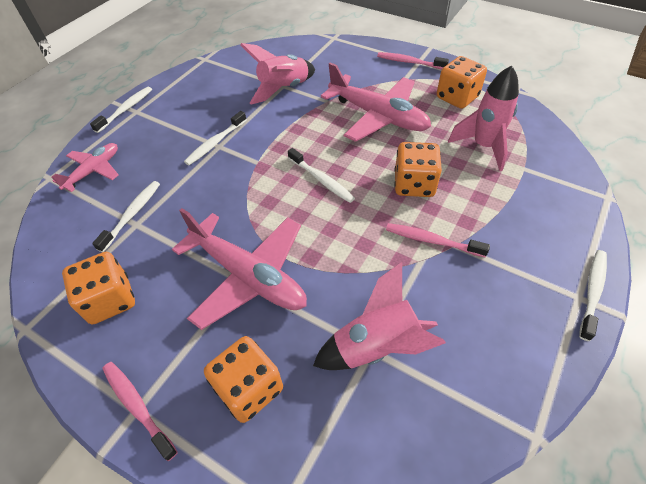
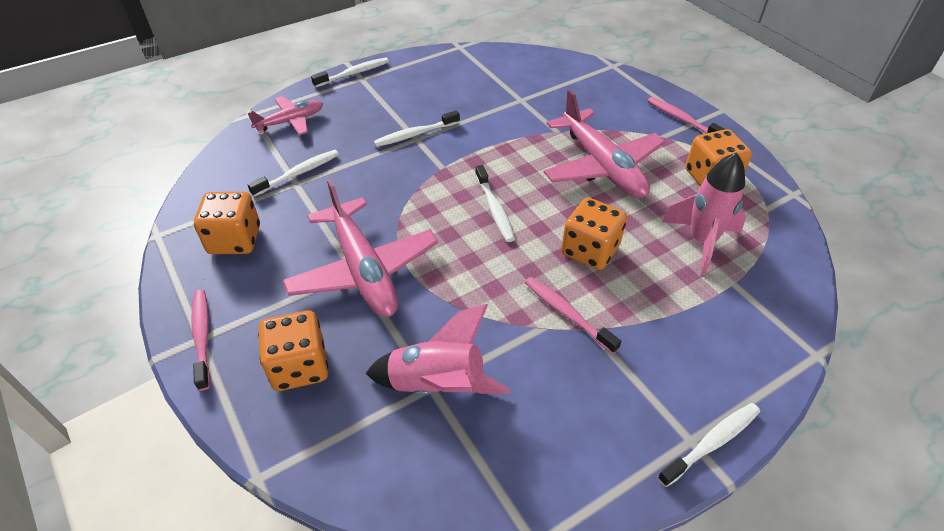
camera: 25 degrees right, 5 degrees down
pink rocket [241,43,315,104] -> none

